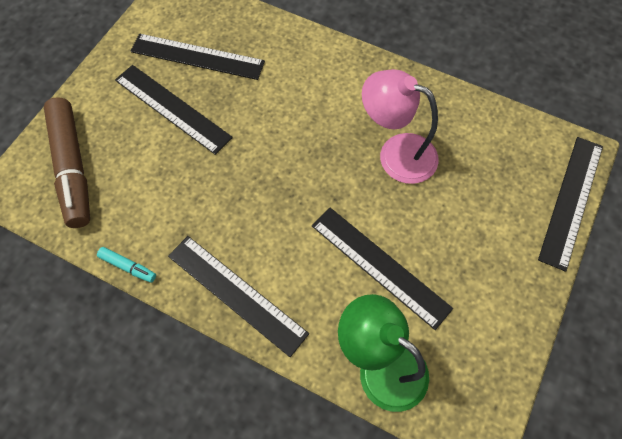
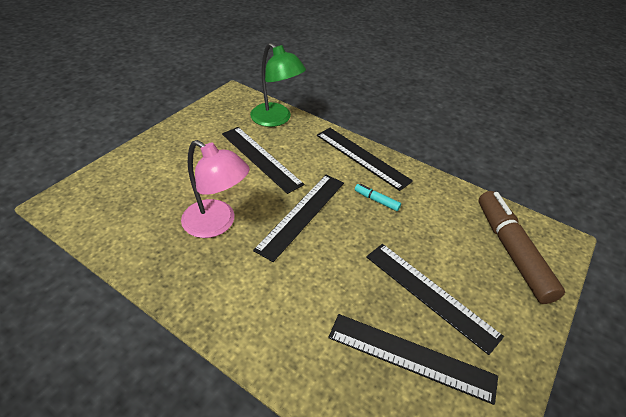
camera: 175 degrees left, 20 degrees down
turquoise marker [97,247,156,283] -> turquoise marker moved to [355,184,401,211]
black ruler [538,137,603,272] -> black ruler moved to [253,175,344,262]

